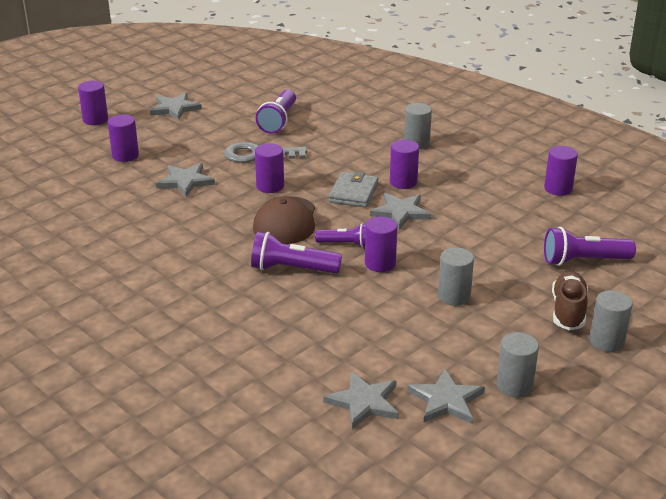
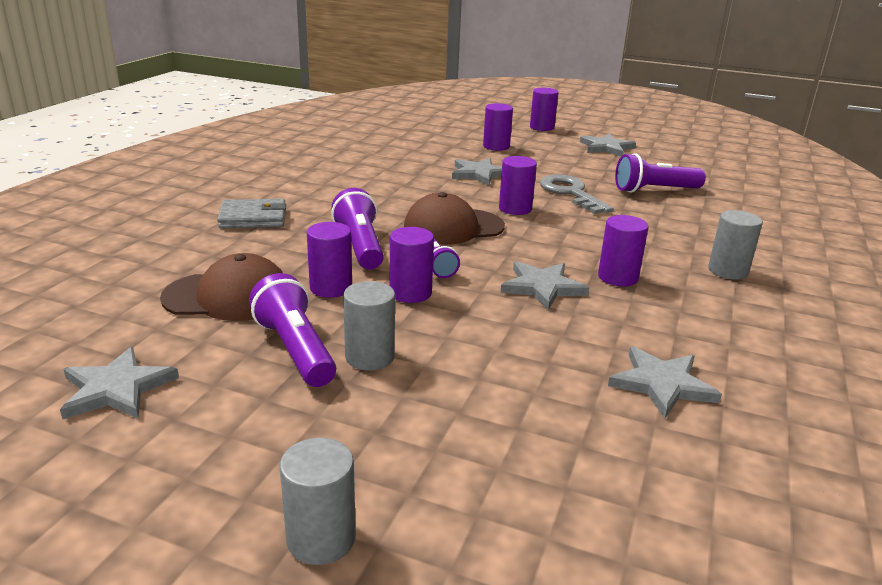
camera: 65 degrees right, 5 degrees down
grey star [323,371,399,429] -> grey star moved to [608,346,722,419]
grey wallet [329,171,379,208] -> grey wallet moved to [217,199,286,228]
grey cylinder [497,332,539,397] -> none
purple cylinder [544,146,578,196] -> purple cylinder moved to [307,222,352,298]
purple flashlight [544,227,636,266] -> purple flashlight moved to [249,273,336,387]
brown shoe [552,271,588,330] -> none
none -> brown cap [160,253,283,321]

